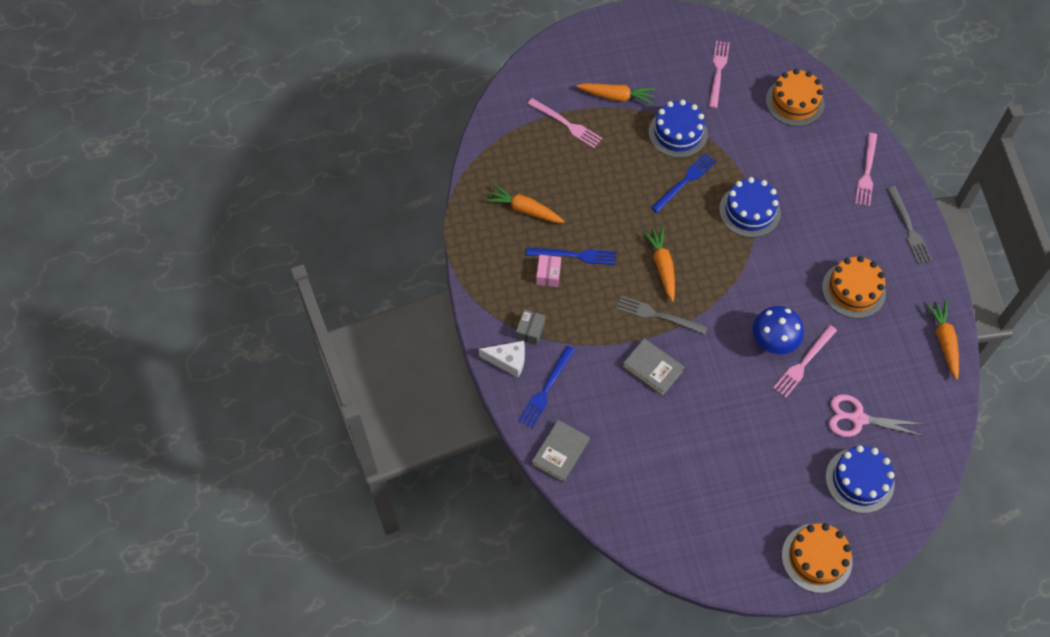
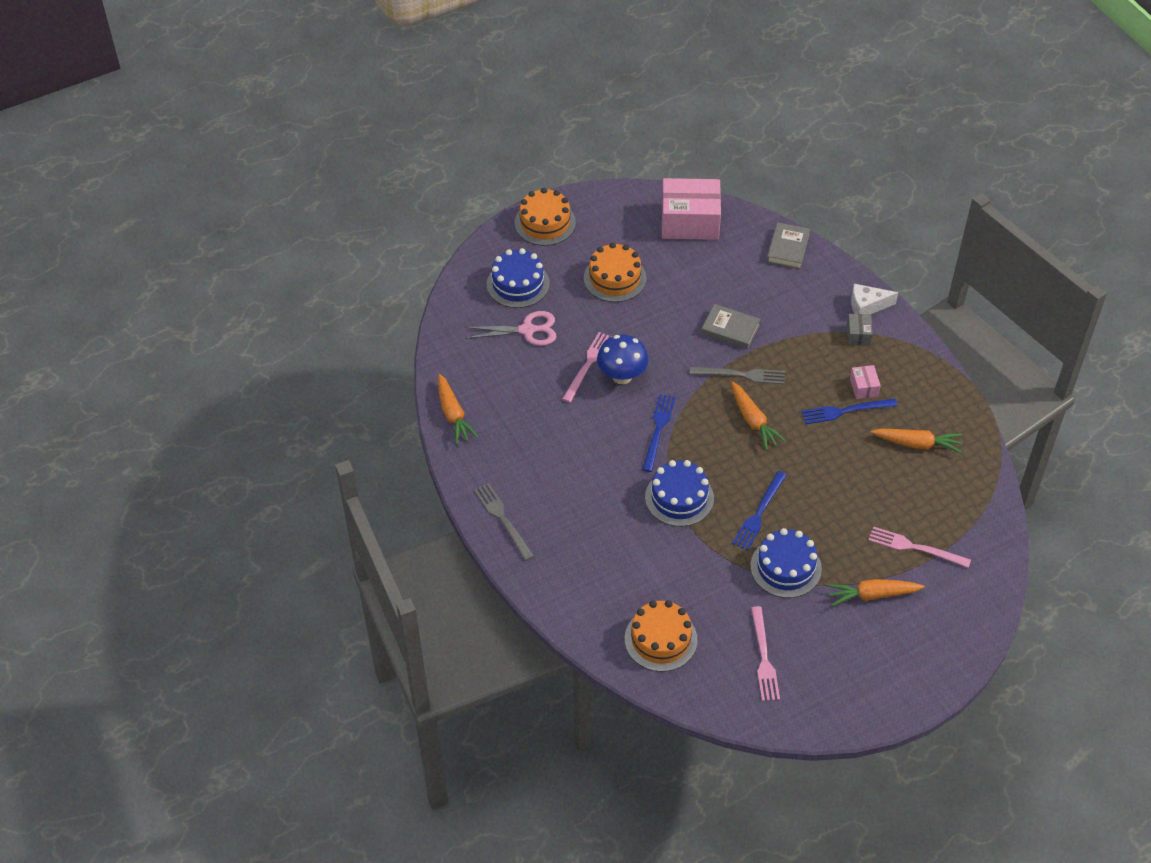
camera: 165 degrees right, 10 degrees down
blue fork [518,346,575,428] -> blue fork moved to [642,394,675,472]
orange cake [822,256,886,318] -> orange cake moved to [584,242,647,302]
pink fork [855,133,877,207] -> none
none -> pink box [661,178,721,240]

